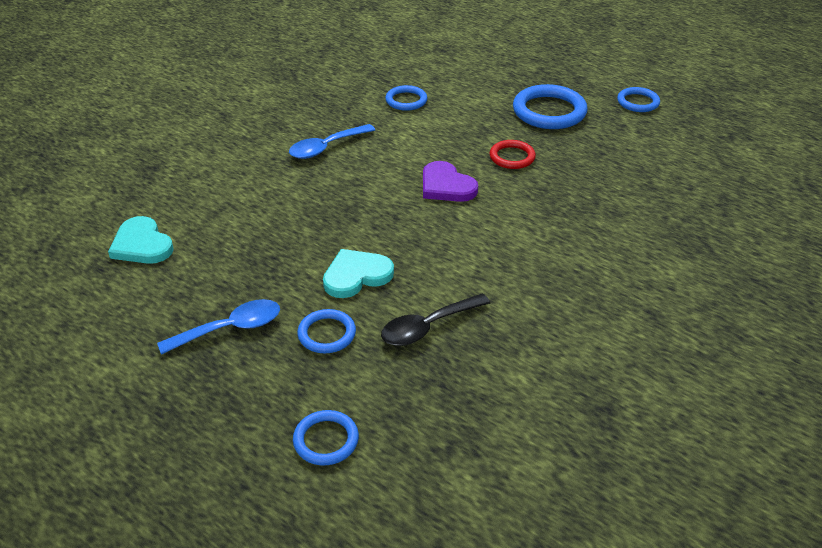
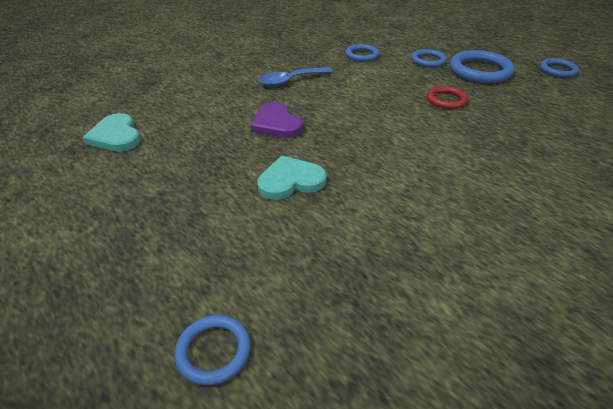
camera: 10 degrees right, 0 degrees up
blue spoon [157,299,280,355] -> none
blue ring [297,309,356,353] -> blue ring moved to [411,49,447,67]
black spoon [381,294,490,346] -> none
purple heart [423,161,478,202] -> purple heart moved to [251,102,303,138]

